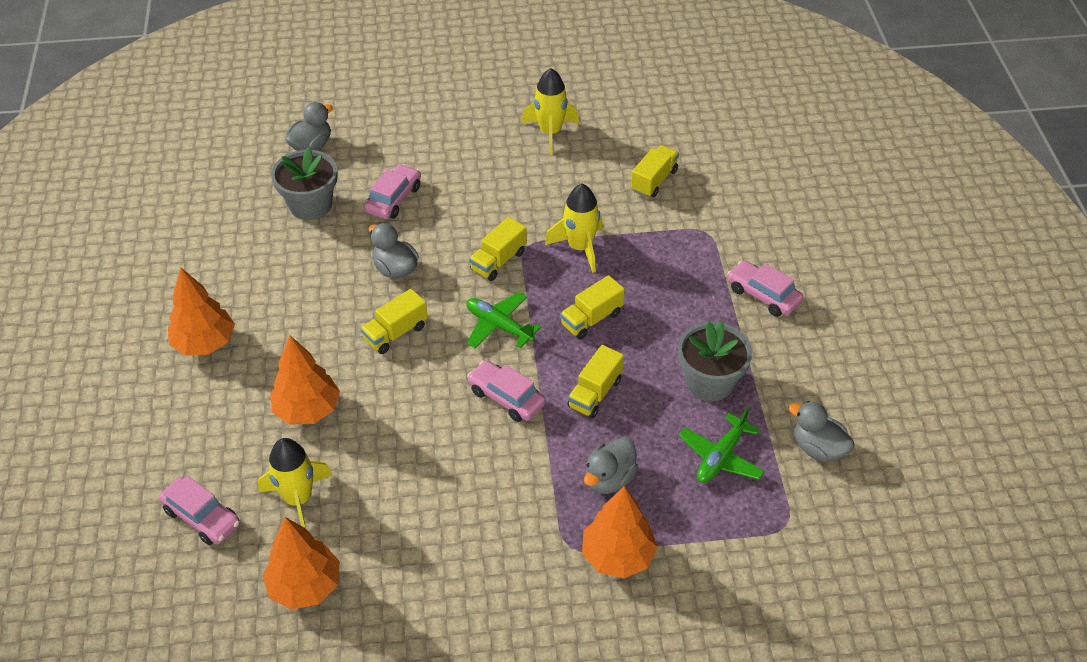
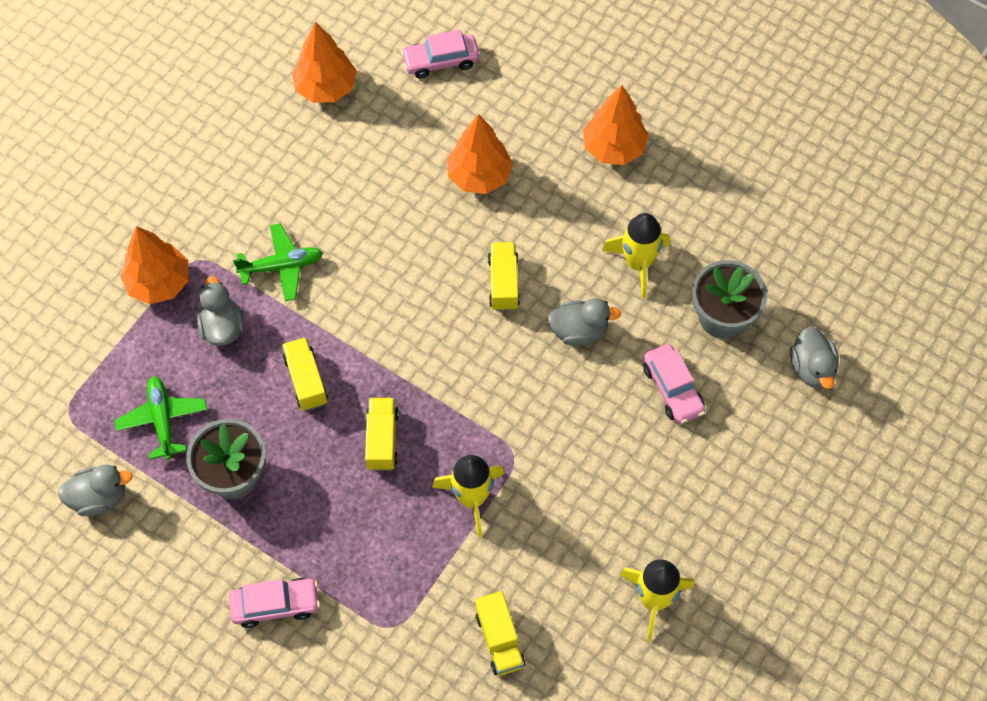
camera: 130 degrees right, 15 degrees up
yellow rocket [258,438,332,528] -> yellow rocket moved to [602,213,670,299]
green plane [466,292,541,348] -> green plane moved to [233,223,323,301]
pink car [467,360,546,422] -> none
yellow truck [469,217,527,281] -> none

